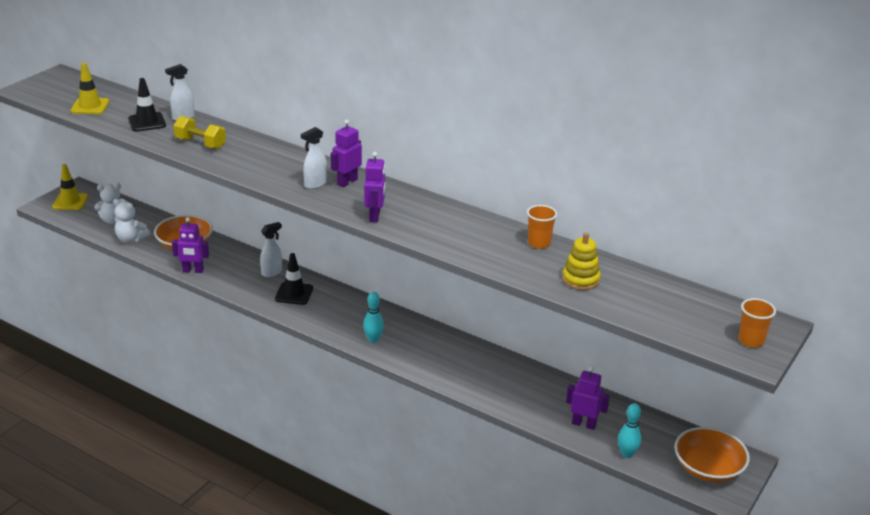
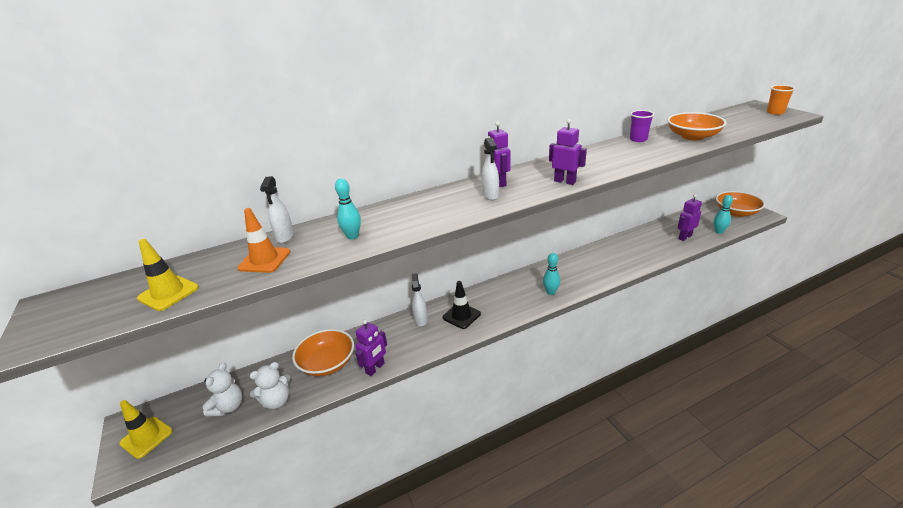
camera: 55 degrees left, 0 degrees up
black traffic cone [128,78,166,132] -> orange traffic cone [237,208,290,273]
yellow dumbbell [173,116,226,149] -> turquoise bowling pin [335,178,361,240]
orange cup [527,205,557,249] -> purple cup [630,110,654,142]
yellow stacking toy [562,232,601,290] -> orange bowl [667,112,727,141]

